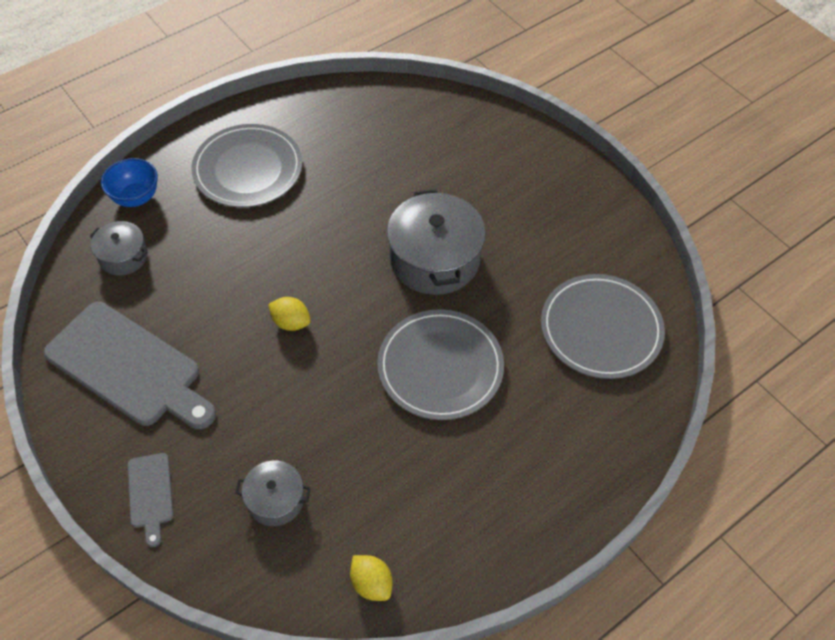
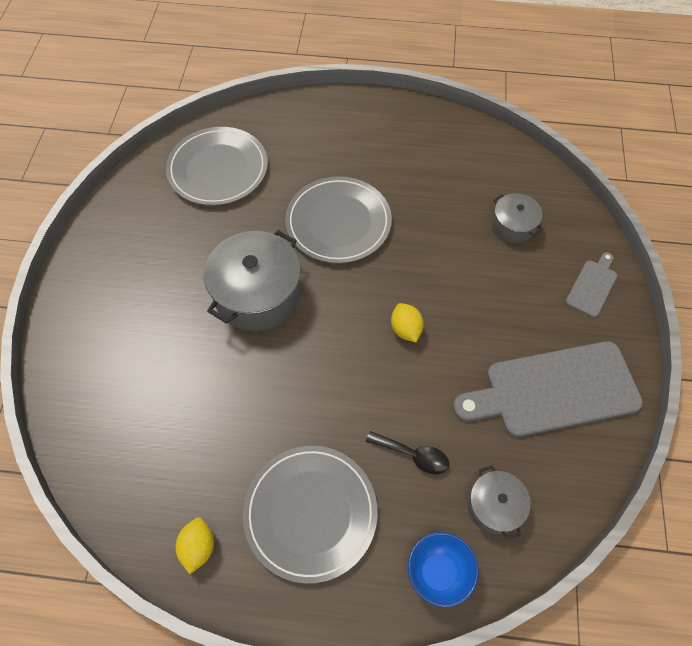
camera: 135 degrees left, 5 degrees up
grey cutting board [44,302,216,429] -> grey cutting board turned 90 degrees counterclockwise [453,341,643,437]
yellow lemon [350,555,392,601] -> yellow lemon moved to [175,517,214,574]
none -> black spoon [366,431,449,474]

